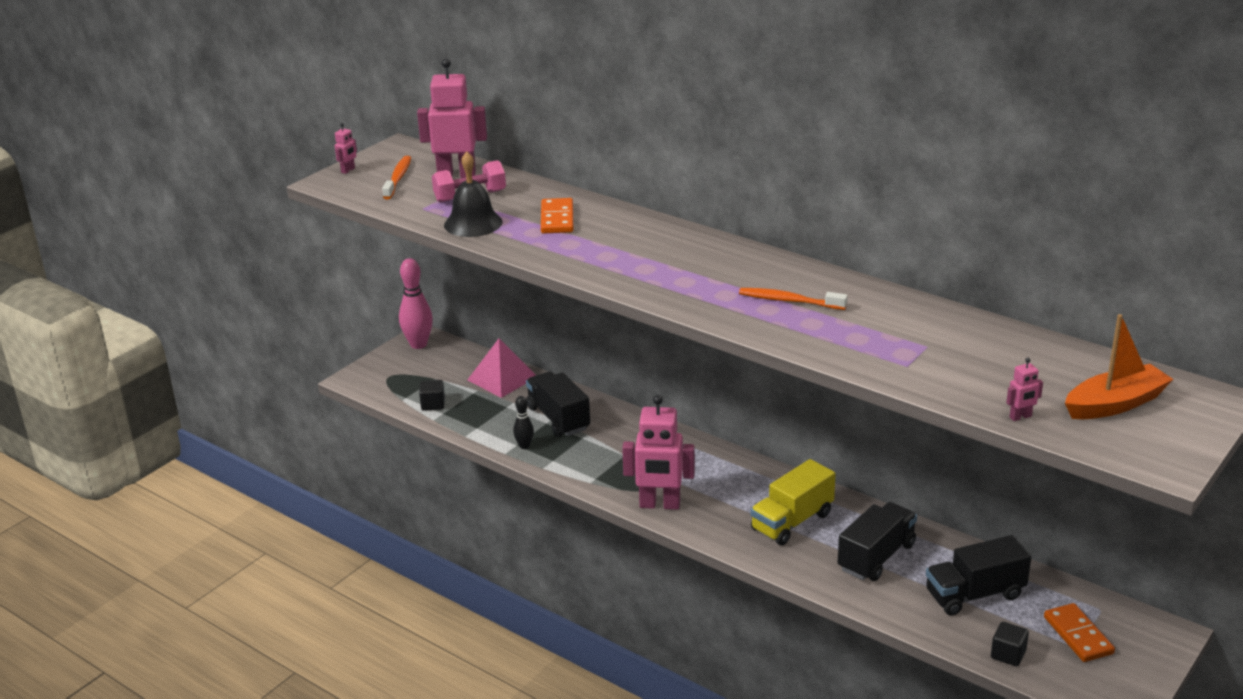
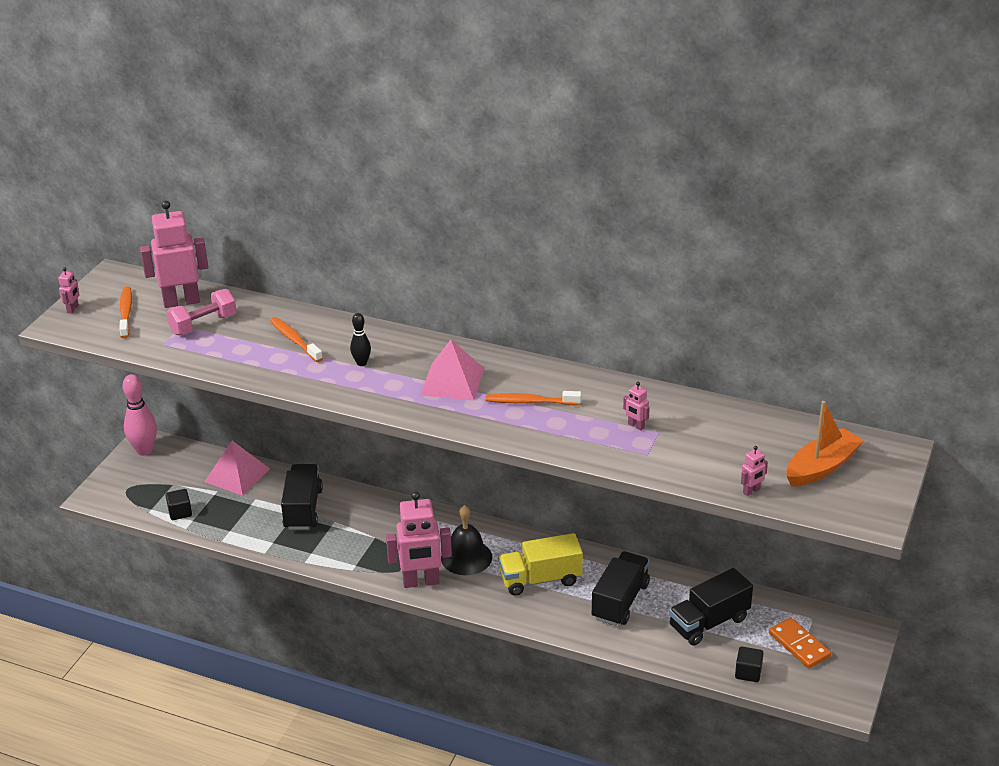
camera: 15 degrees left, 5 degrees up
black bell [444,152,503,237] -> black bell moved to [441,505,492,575]
black bowling pin [513,396,534,449] -> black bowling pin moved to [350,313,371,366]
black truck [526,371,590,437] -> black truck turned 45 degrees clockwise [281,464,323,530]
orange domino [541,198,573,234] -> orange toothbrush [270,317,323,362]
yellow truck [750,459,836,545] -> yellow truck turned 45 degrees clockwise [499,533,583,596]
none -> pink pyramid [420,340,485,401]
none -> pink robot [623,382,650,431]

